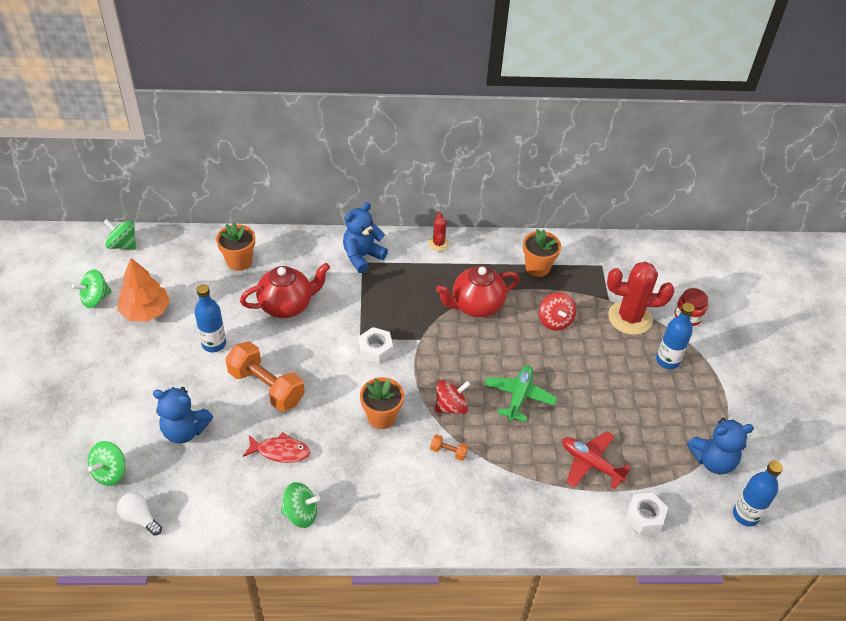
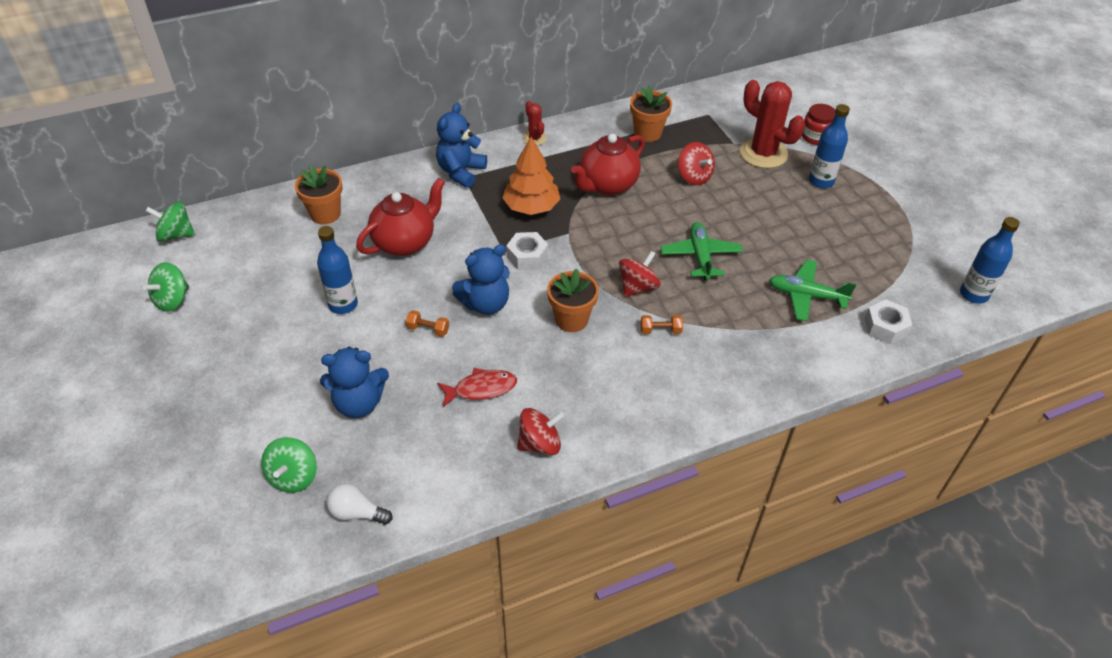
camera: 20 degrees left, 0 degrees up
orange tree [117,258,170,322] -> orange tree moved to [502,137,560,215]
orange dumbbell [225,341,305,412] -> orange dumbbell [406,310,449,337], size x0.42
green spinning top [281,482,320,528] -> red spinning top [517,408,564,455]
red plane [562,431,631,489] -> green plane [769,259,856,321]
red cactus [607,262,674,335] -> red cactus turned 60 degrees clockwise [740,80,805,168]
blue teddy bear [687,418,754,474] -> blue teddy bear moved to [452,244,510,315]

